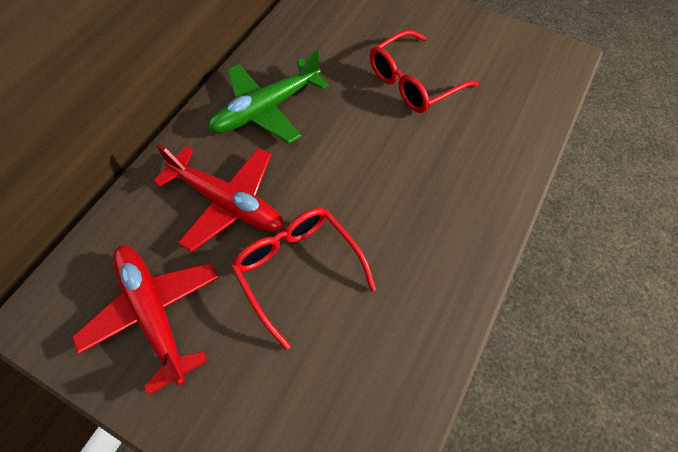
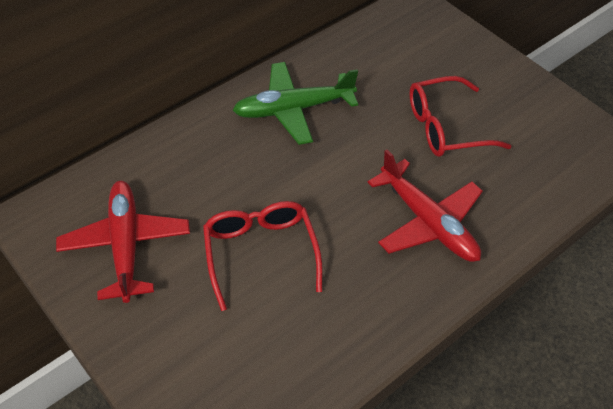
camera: 20 degrees right, 10 degrees down
red plane [153,144,284,252] -> red plane moved to [368,150,483,262]

